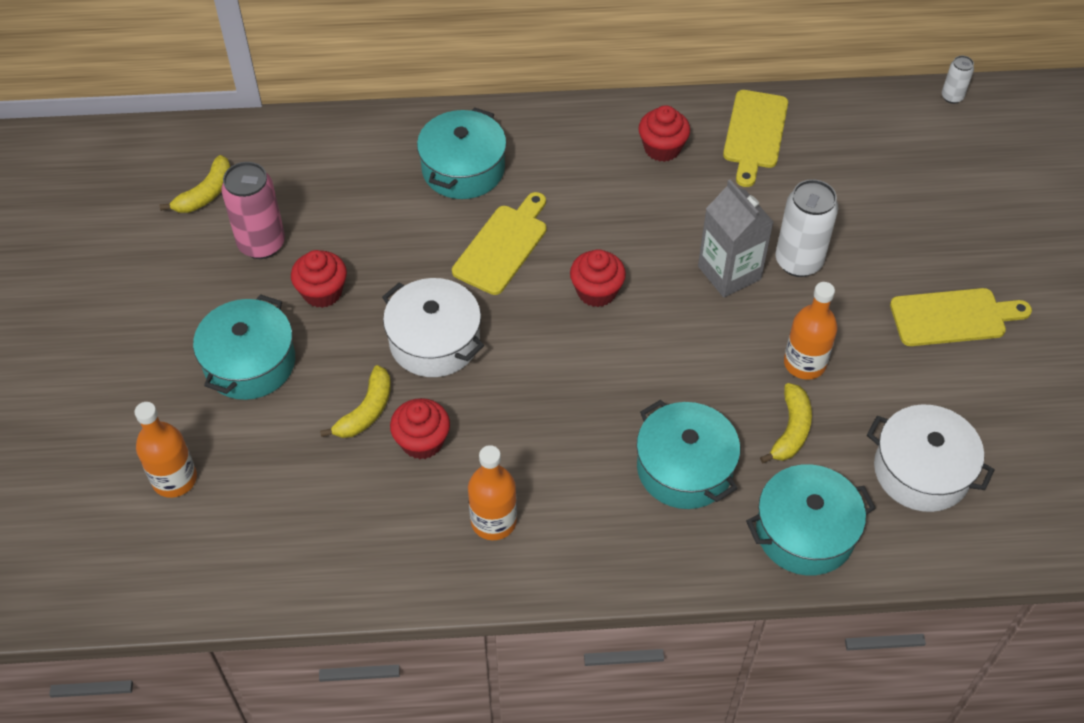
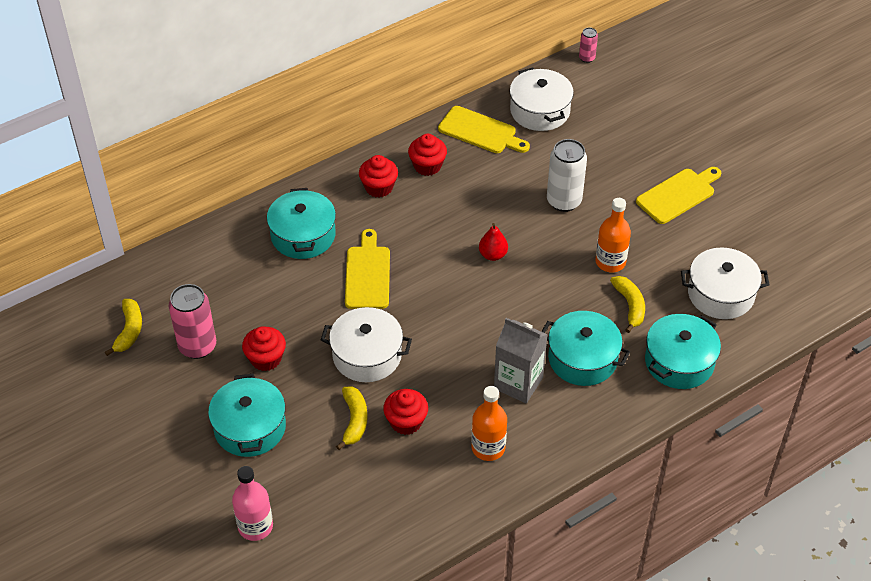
camera: 30 degrees left, 5 degrees down
orange bottle [134,402,197,498] -> pink bottle [232,466,273,541]
red cupcake [570,249,626,307] -> red cupcake moved to [359,155,398,198]
grey carton [698,180,773,297] -> grey carton moved to [494,318,548,403]
yellow cutting board [723,90,788,187] -> yellow cutting board turned 45 degrees counterclockwise [438,106,530,153]
white can [942,56,974,104] -> pink can [579,27,598,63]
none -> red pear [479,223,508,261]
none -> white pot [510,67,574,131]

